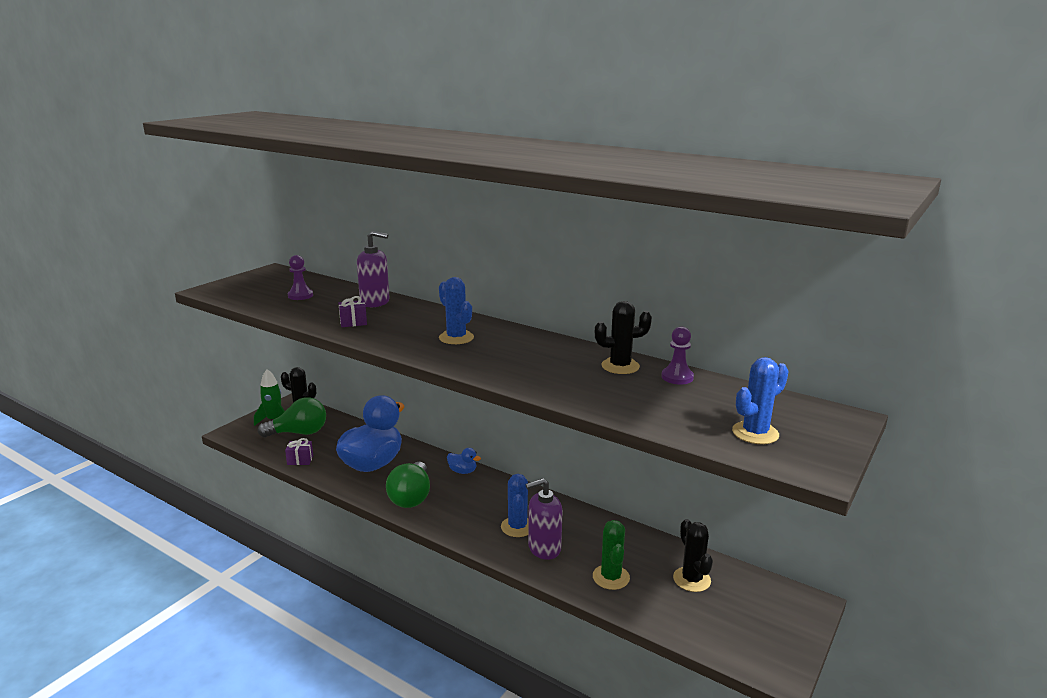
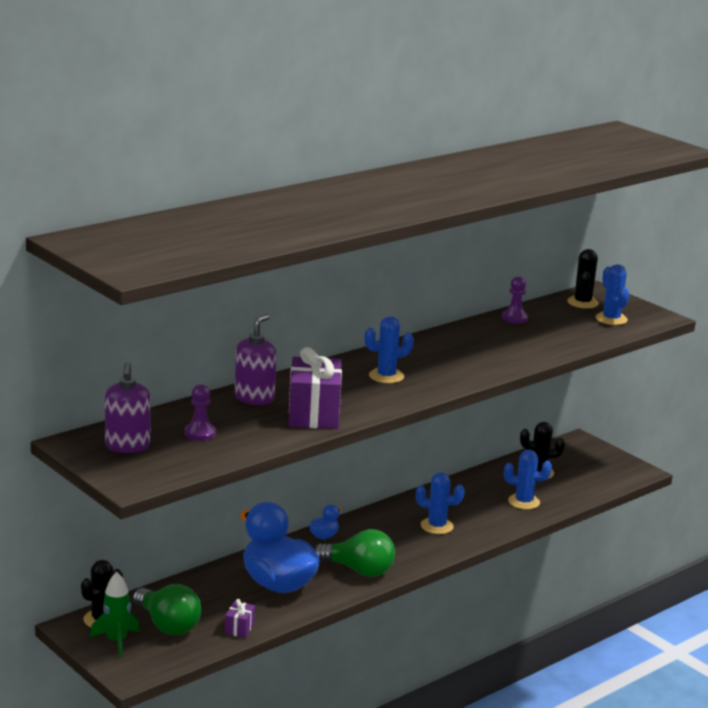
camera: 75 degrees left, 0 degrees up
green light bulb [258,397,326,437] -> green light bulb turned 135 degrees clockwise [133,584,201,635]
purple gift [338,296,367,327] -> purple gift [289,347,342,429], size x2.22
purple soap dispenser [526,478,563,560] -> purple soap dispenser moved to [105,362,151,453]
green cactus [593,520,630,590] -> blue cactus [504,450,552,509]
black cactus [595,301,652,374] -> black cactus moved to [567,249,599,308]

